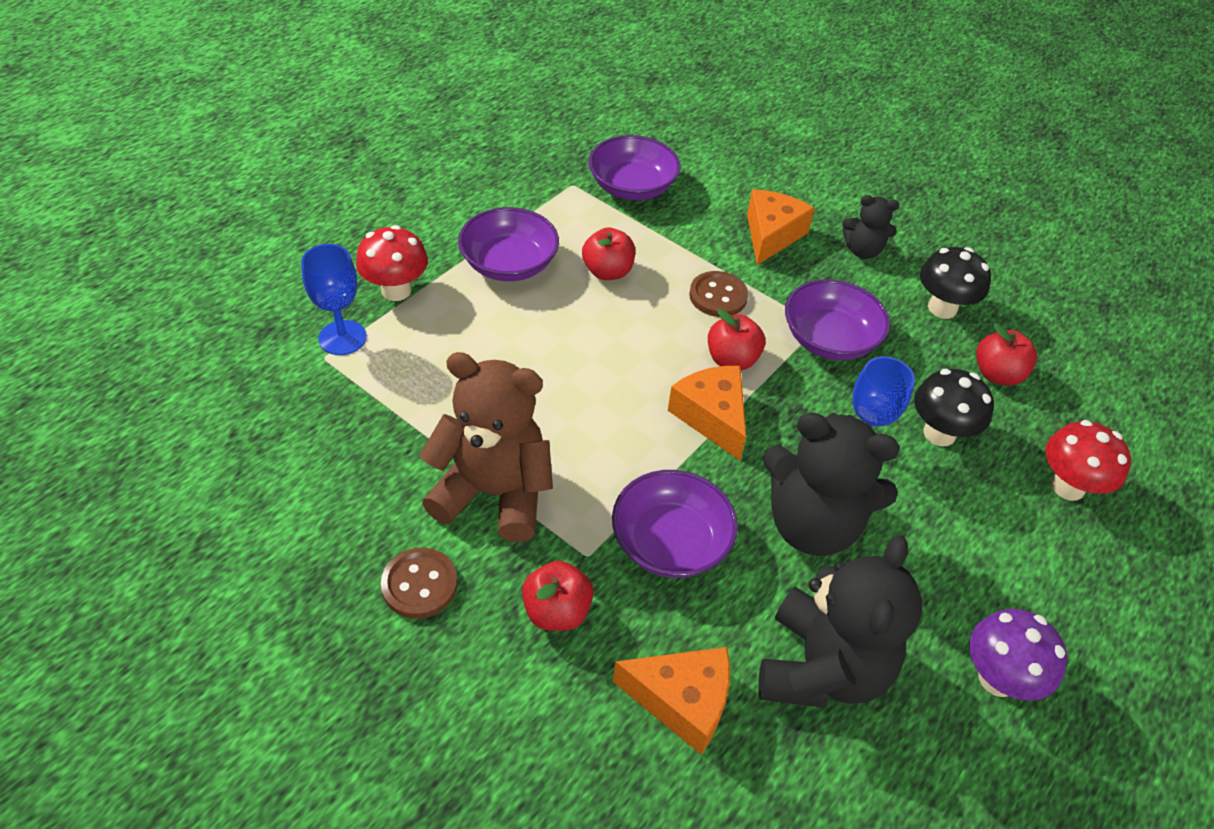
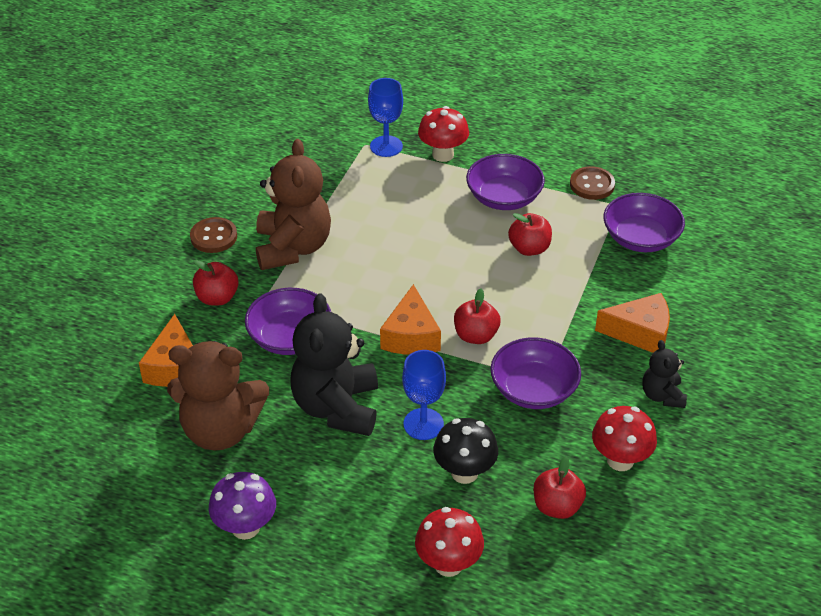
camera: 75 degrees right, 5 degrees down
orange cheese [668,366,746,460] -> orange cheese turned 135 degrees clockwise [380,284,441,355]
brown button [689,271,748,317] -> brown button moved to [570,166,615,200]
black teddy bear [758,535,922,708] -> brown teddy bear [167,341,269,450]
black mushroom [920,247,991,319] -> red mushroom [592,406,657,471]

